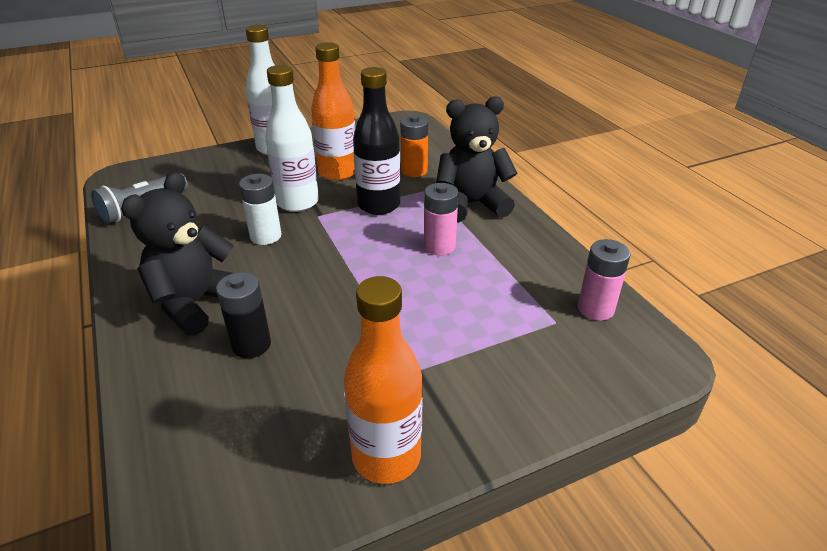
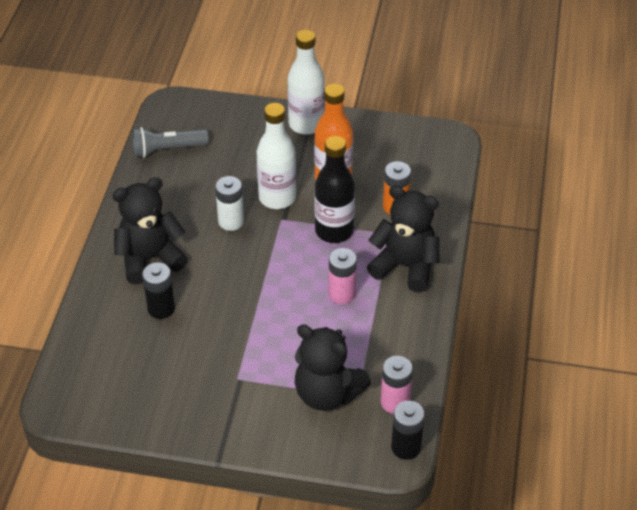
camera: 35 degrees right, 10 degrees up
orange bottle [344,276,423,484] -> none
none -> black teddy bear [295,324,371,411]
none -> black battery [391,401,425,460]

